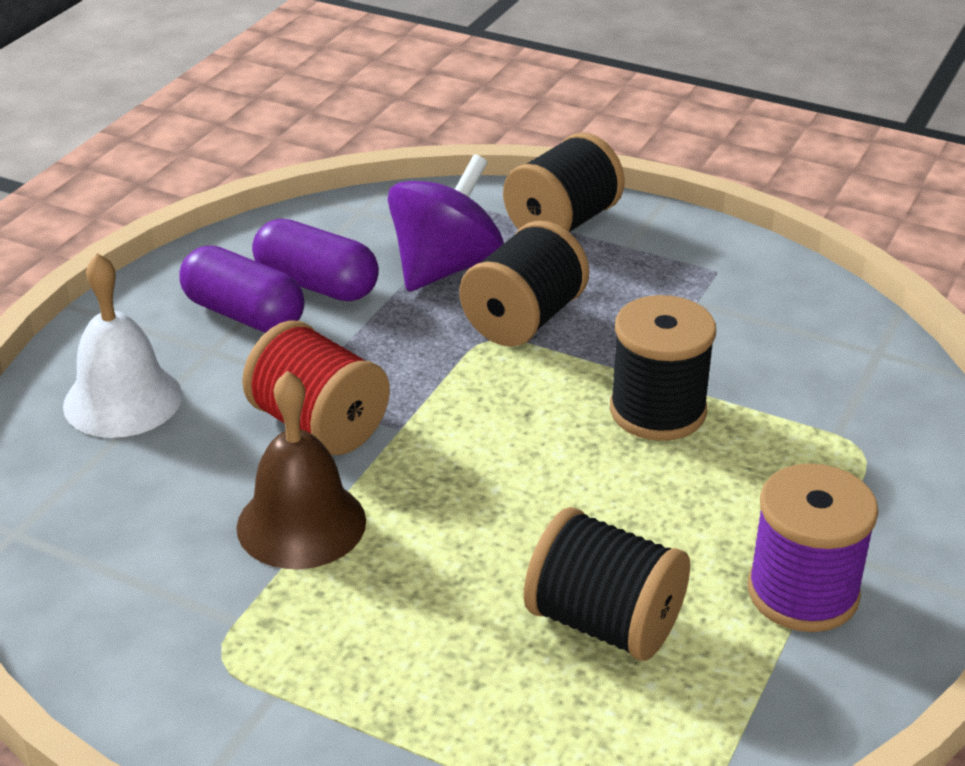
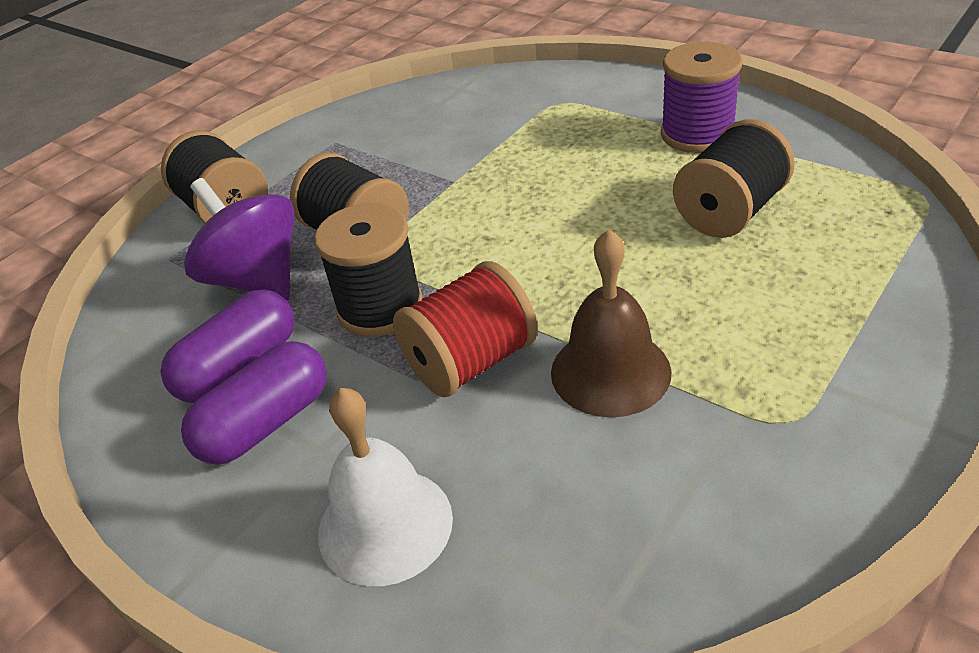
camera: 75 degrees left, 5 degrees up
black spool [610,295,716,441] -> black spool moved to [314,203,423,337]

